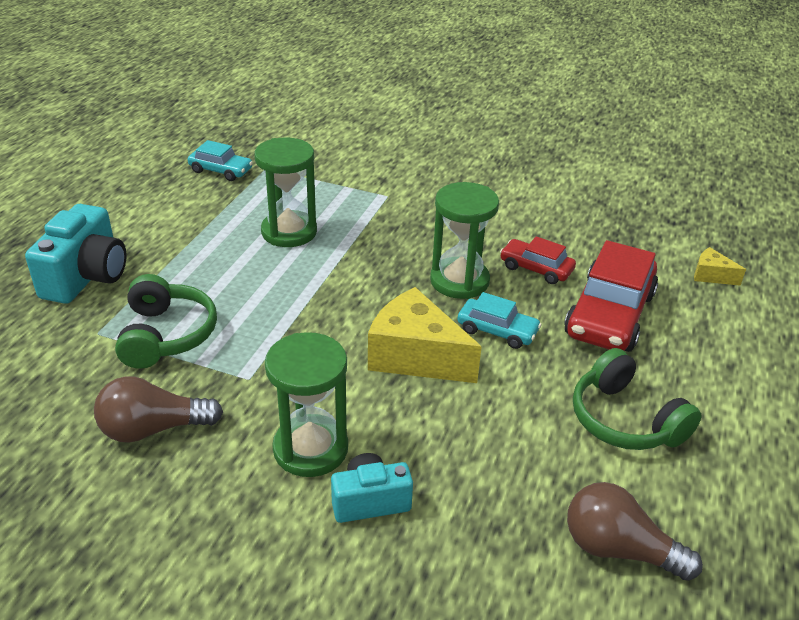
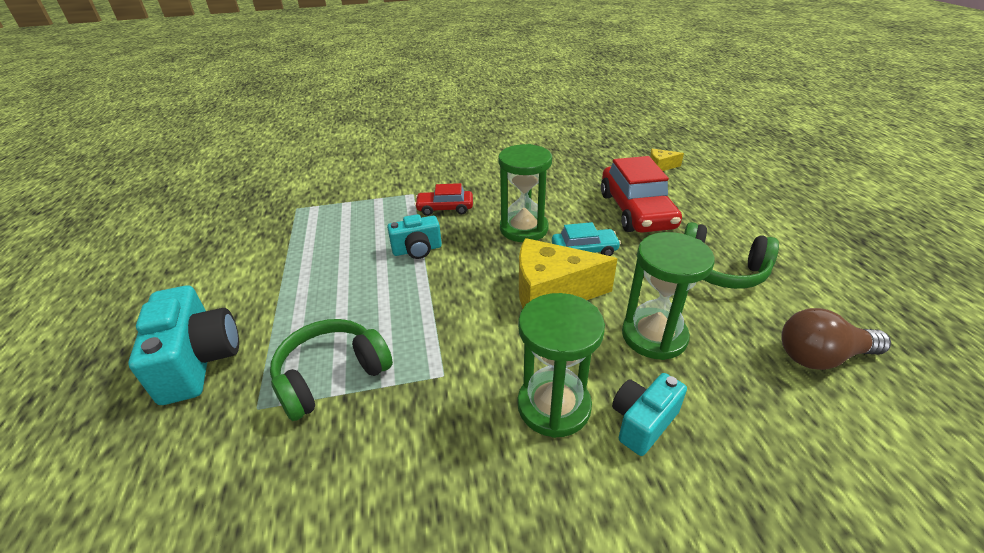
camera: 30 degrees left, 0 degrees up
brown light bulb [94,376,223,443] -> none
green headphones [115,274,217,369] -> green headphones turned 90 degrees counterclockwise [270,319,393,421]
turquoise car [187,140,253,181] -> none
green hourglass [254,137,317,247] -> green hourglass moved to [622,232,715,360]
red car [500,236,576,284] -> red car moved to [415,183,473,216]
none -> turquoise camera [387,214,442,259]

